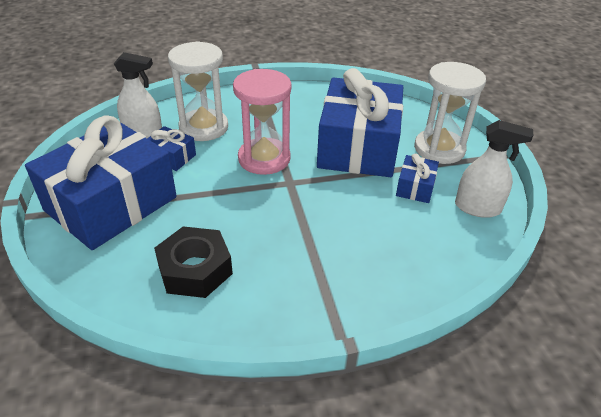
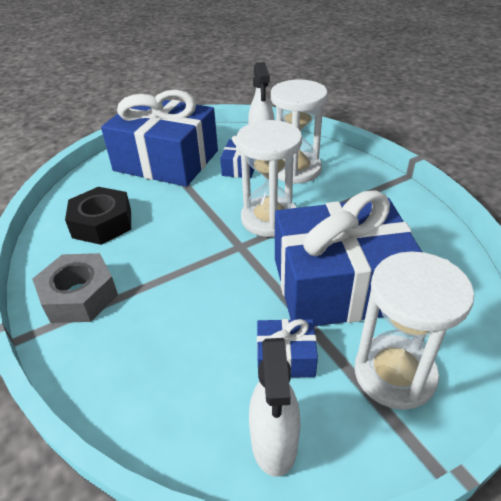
camera: 75 degrees right, 0 degrees up
pink hourglass [233,69,291,175] -> white hourglass [236,120,302,237]
none -> grey nut [32,253,118,323]

